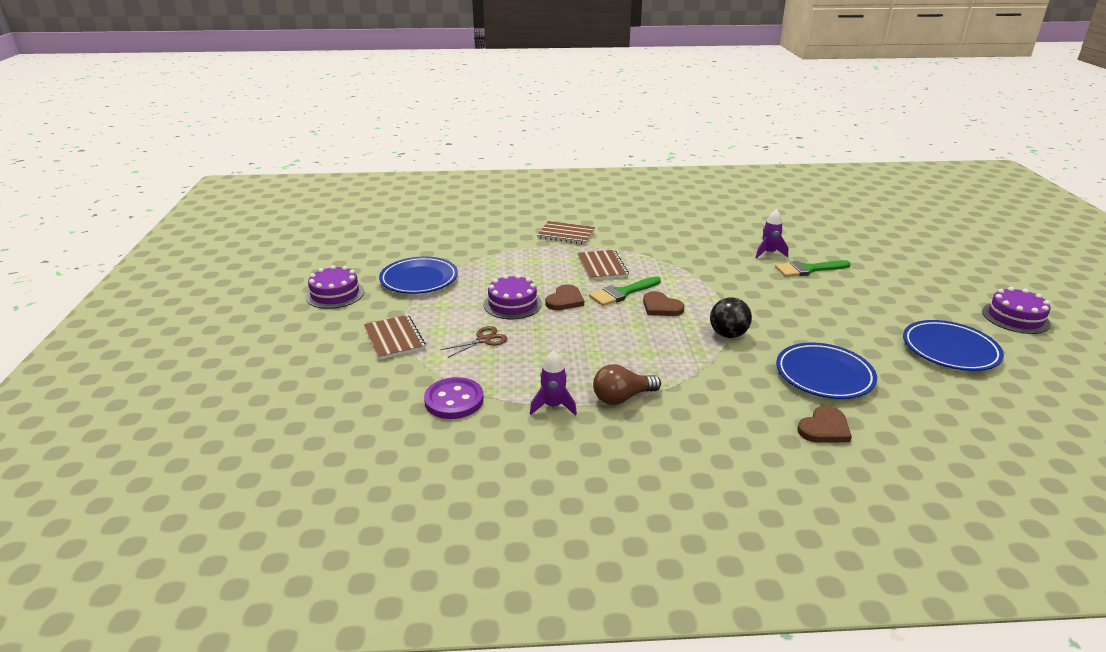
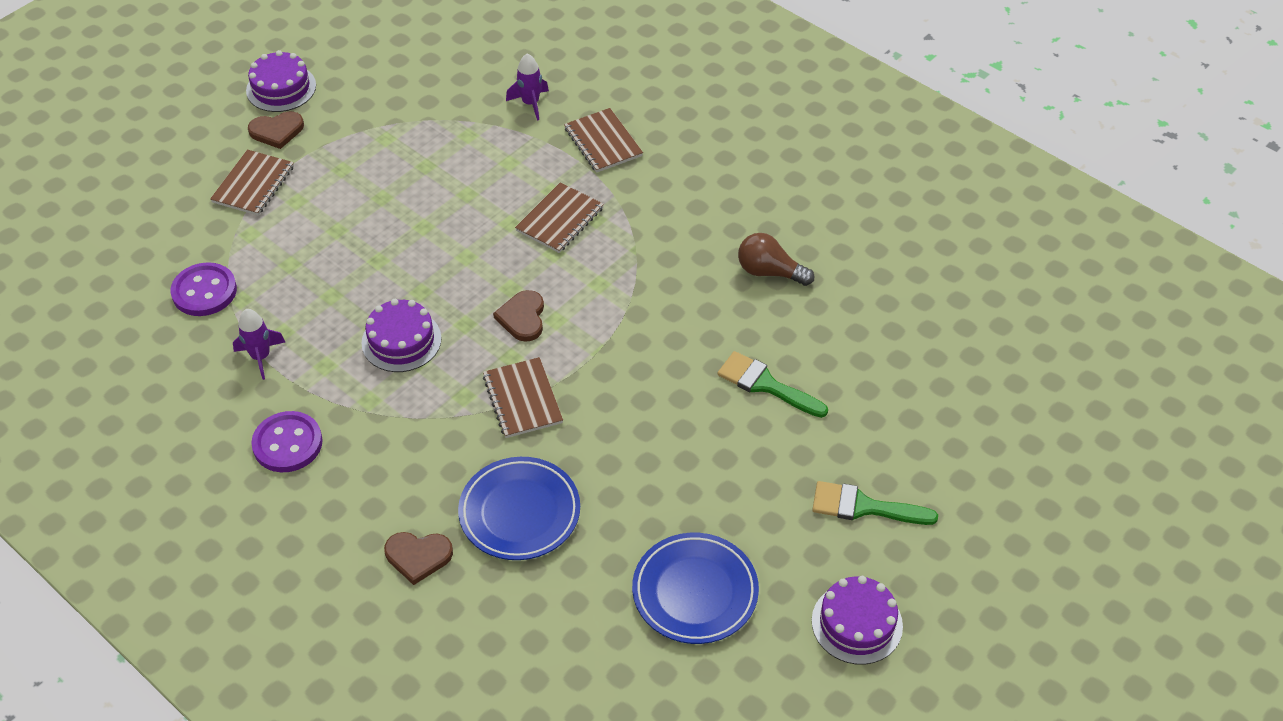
camera: 45 degrees right, 20 degrees up
blue plate [379,257,458,294] -> none
brown scissors [440,326,507,358] -> none
purple cake [484,274,542,319] -> purple cake moved to [361,299,442,372]
brown heart [545,284,584,310] -> brown heart moved to [248,111,304,149]
green brush [589,276,661,306] -> green brush moved to [812,481,938,525]
brown light bulb [593,364,661,405] -> brown light bulb moved to [738,233,814,286]
black ball [710,297,752,338] -> brown notebook [483,357,563,438]
purple rocket [756,209,788,259] -> purple rocket moved to [506,53,549,120]
none -> purple button [251,411,323,472]

